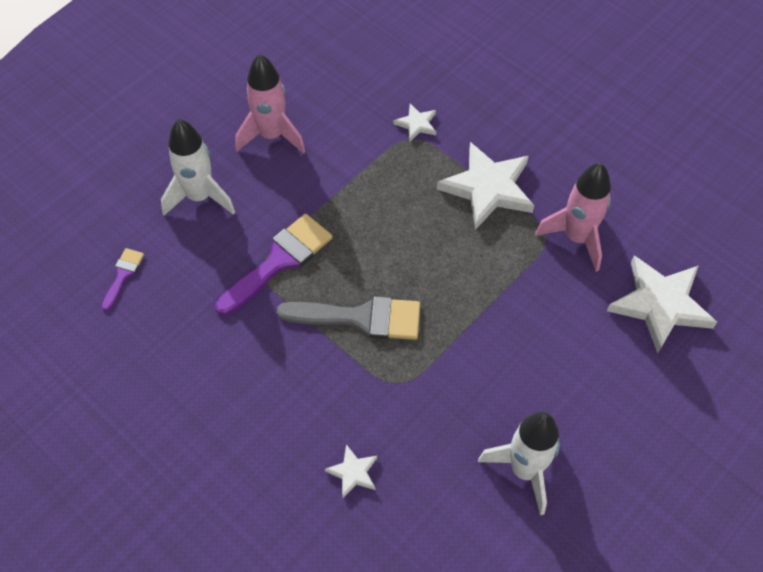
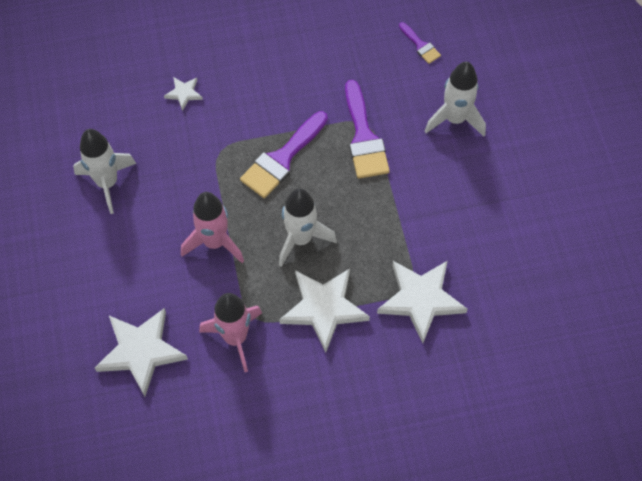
camera: 125 degrees right, 5 degrees up
pink rocket [235,54,305,154] -> pink rocket moved to [181,192,244,263]
grey brush [277,296,420,340] -> purple brush [240,111,328,198]
white star [394,104,436,141] -> white star [377,261,468,343], size x2.12
none -> white rocket [279,188,337,267]

